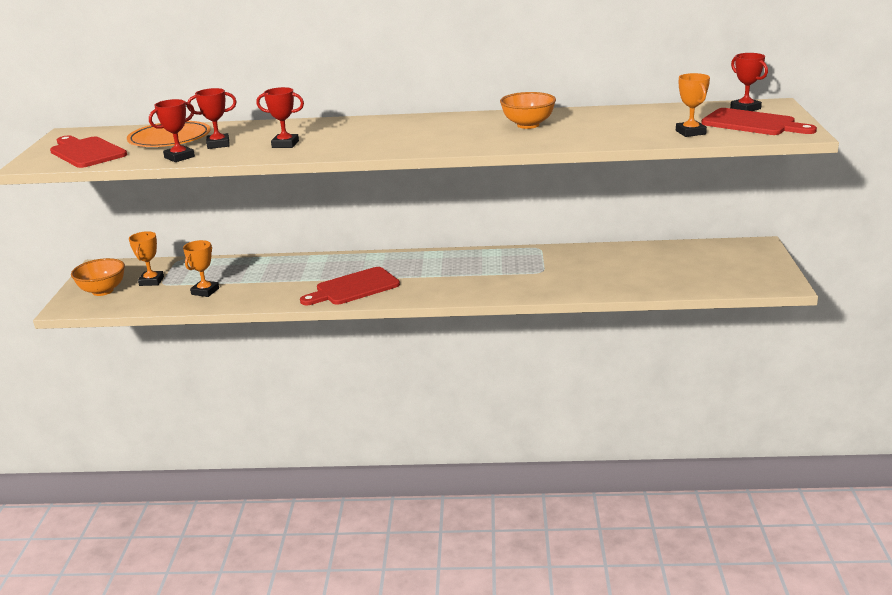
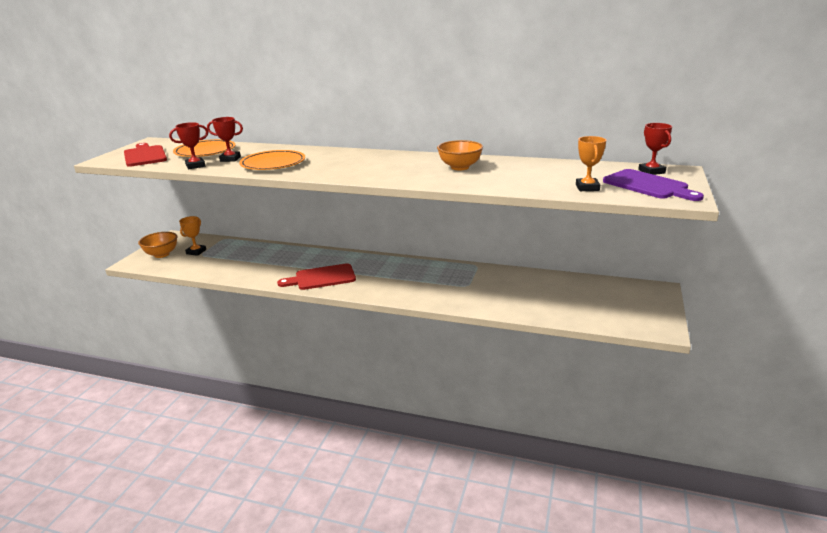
camera: 15 degrees right, 0 degrees up
orange trophy [183,240,219,297] -> none
red trophy [256,87,304,148] -> orange plate [239,150,305,170]
red cutting board [701,108,817,135] -> purple cutting board [603,169,704,201]

